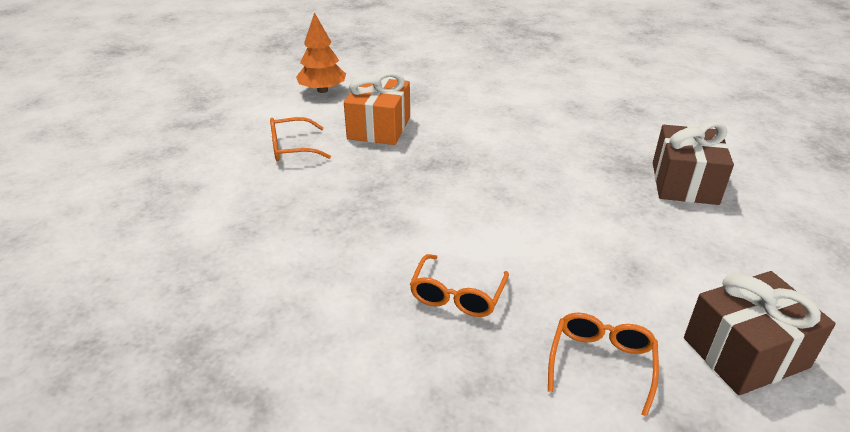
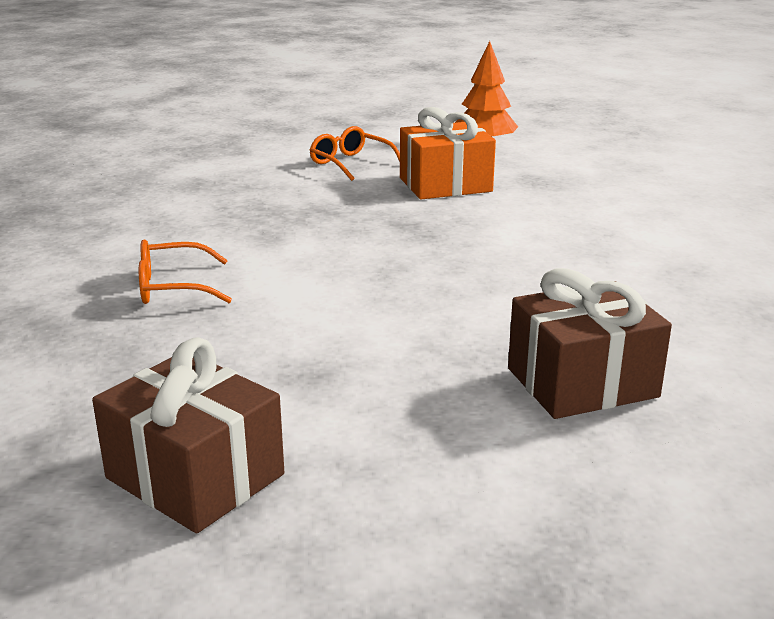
camera: 60 degrees right, 10 degrees down
orange glasses [548,312,659,417] -> none

